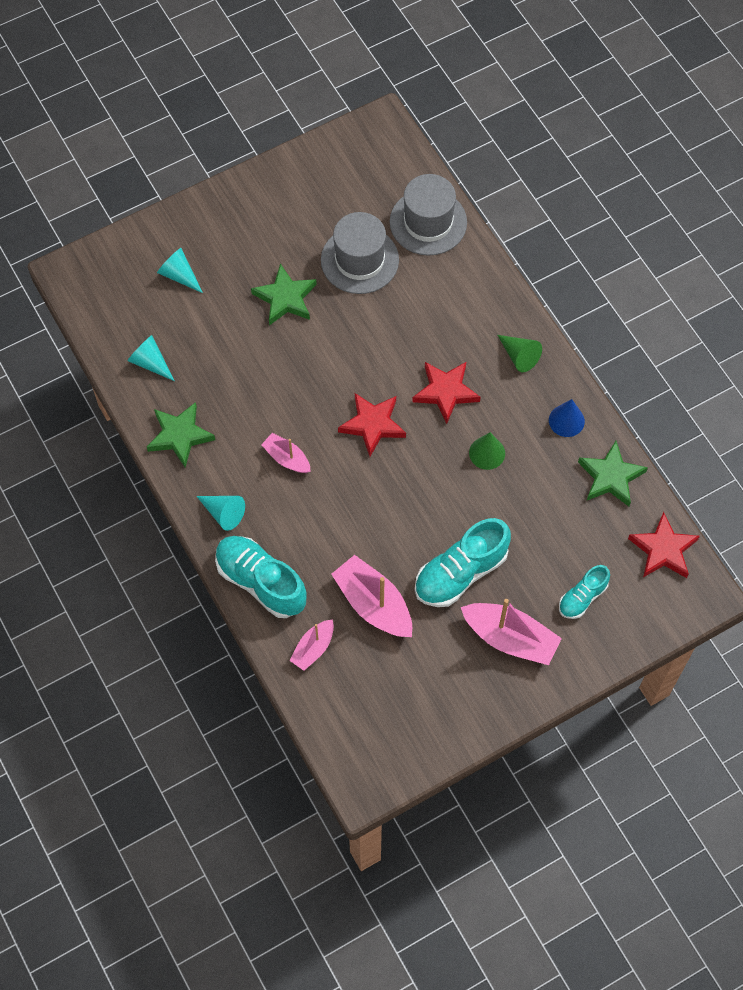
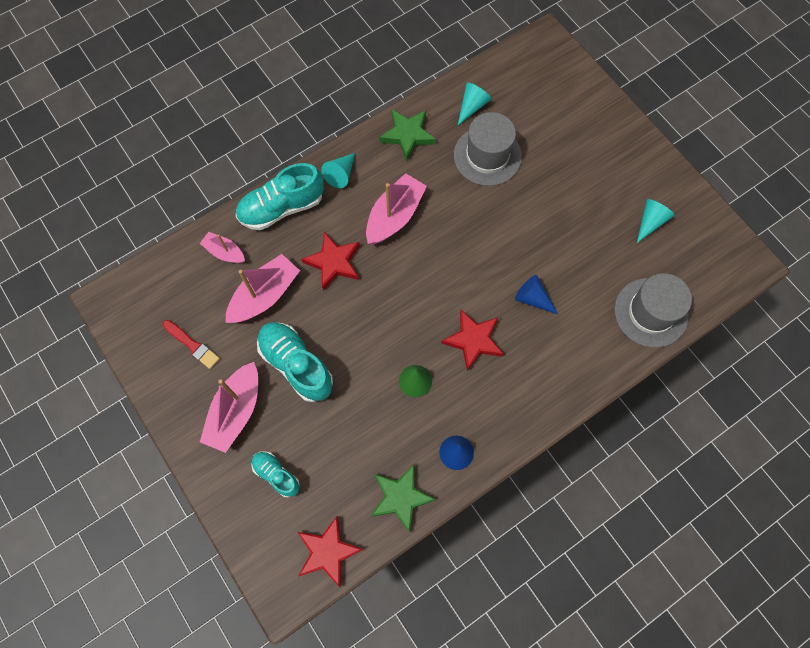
camera: 85 degrees right, 5 degrees up
turquoise cone [157,248,203,293] -> turquoise cone moved to [637,199,675,243]
turquoise shoe [215,536,307,618] -> turquoise shoe turned 150 degrees counterclockwise [236,163,324,230]
green star [251,264,317,326] -> none
pink boat [261,433,311,473] -> pink boat [366,173,427,245], size x1.73
grey hat [321,212,399,294] -> grey hat moved to [454,112,522,186]
red star [338,393,406,456] -> red star moved to [301,232,360,290]
green cone [498,335,542,372] -> none
none -> red brush [163,320,220,369]
none -> blue cone [515,275,558,314]

